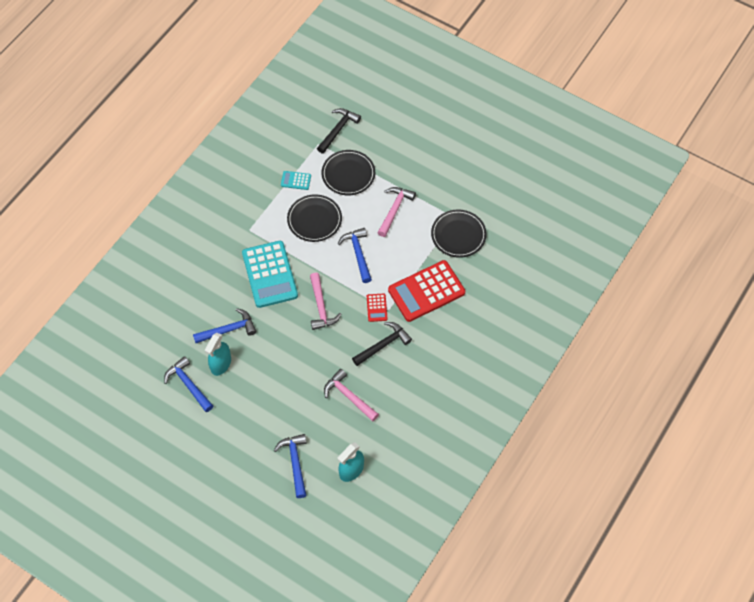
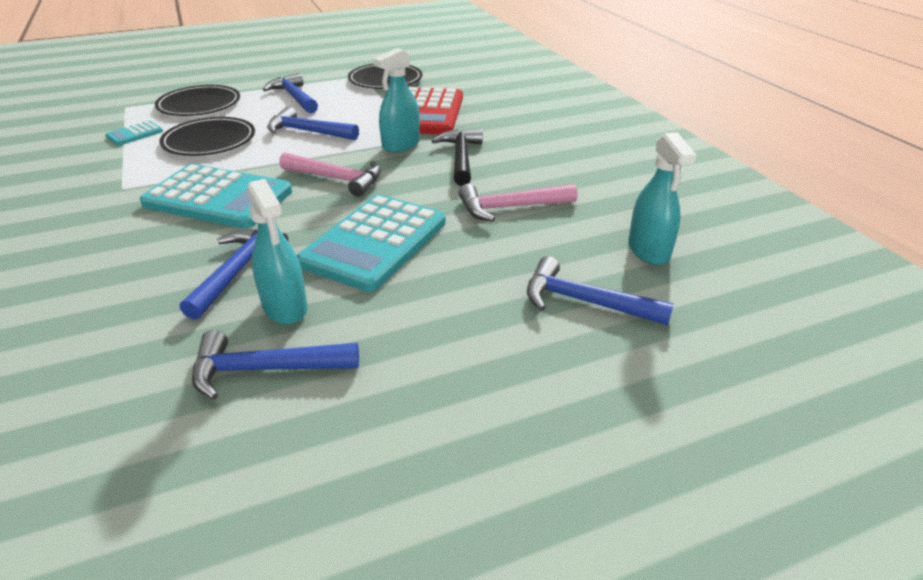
camera: 55 degrees left, 25 degrees down
black hammer [317,108,361,154] -> none
red calculator [367,293,388,322] -> turquoise spray bottle [374,48,420,152]
pink hammer [377,187,416,237] -> blue hammer [263,73,318,113]
none -> turquoise calculator [297,194,446,292]

